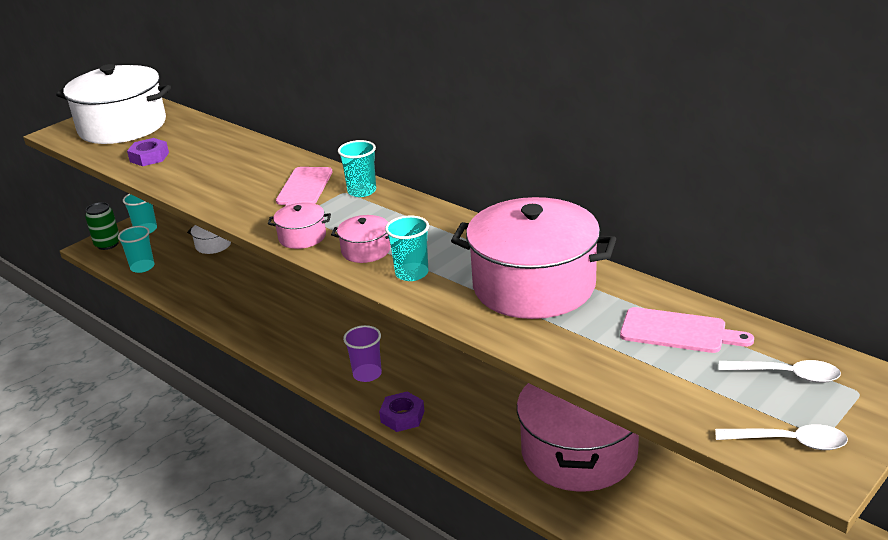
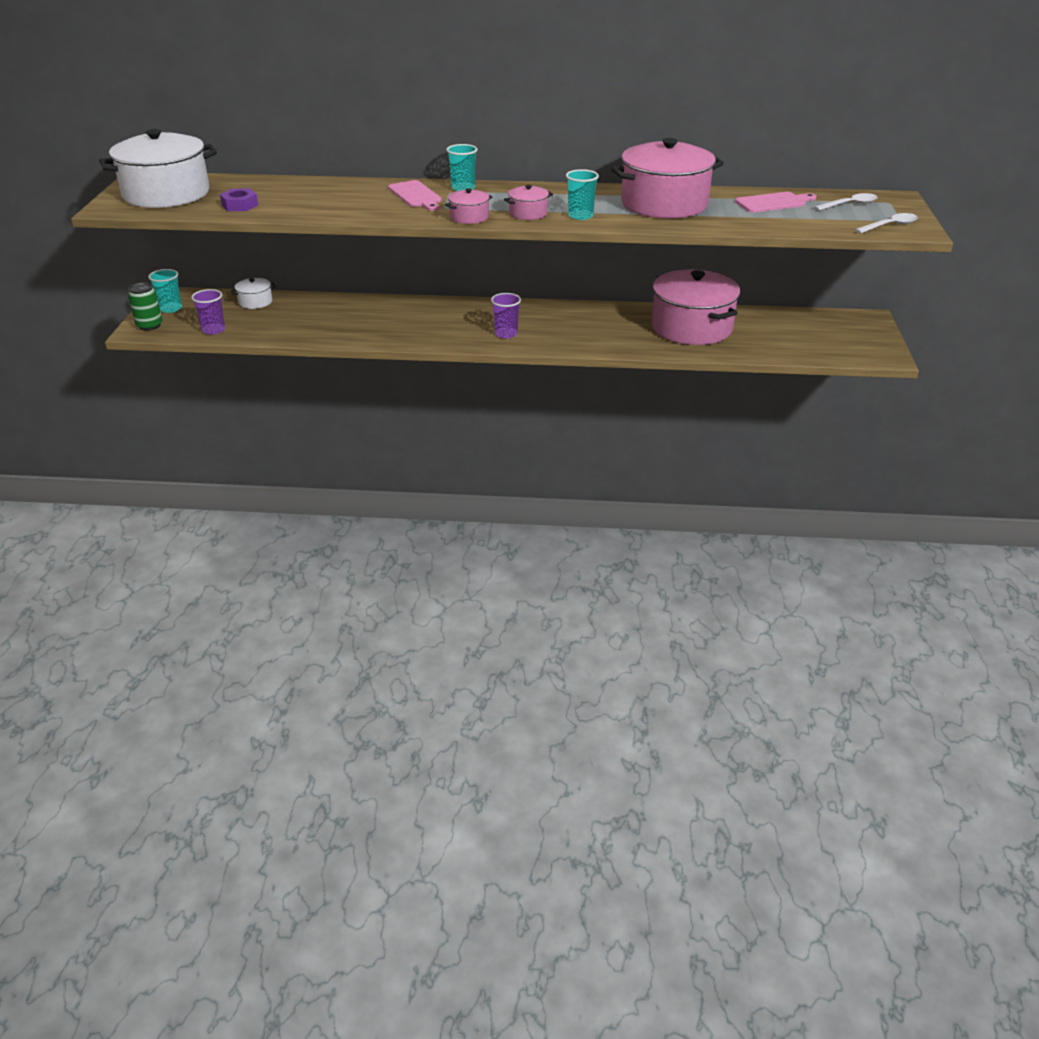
camera: 40 degrees left, 5 degrees up
turquoise cup [118,226,154,273] -> purple cup [191,289,225,335]
purple nut [379,392,425,432] -> none

